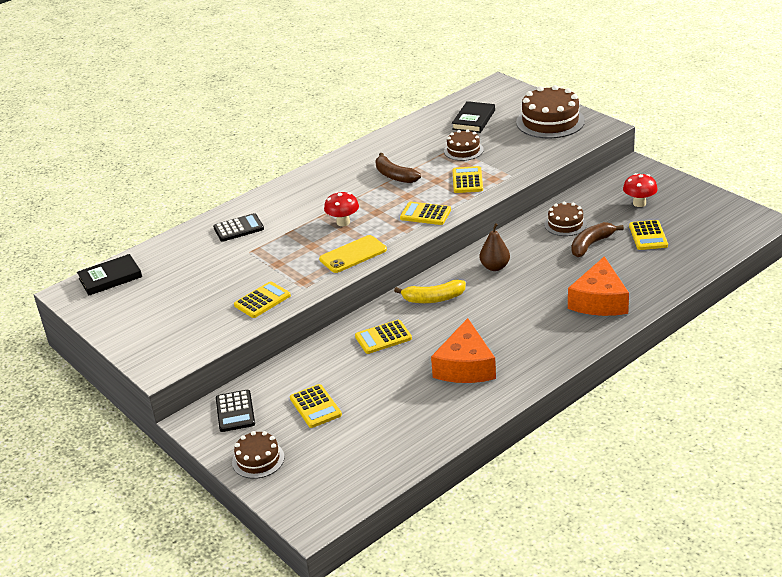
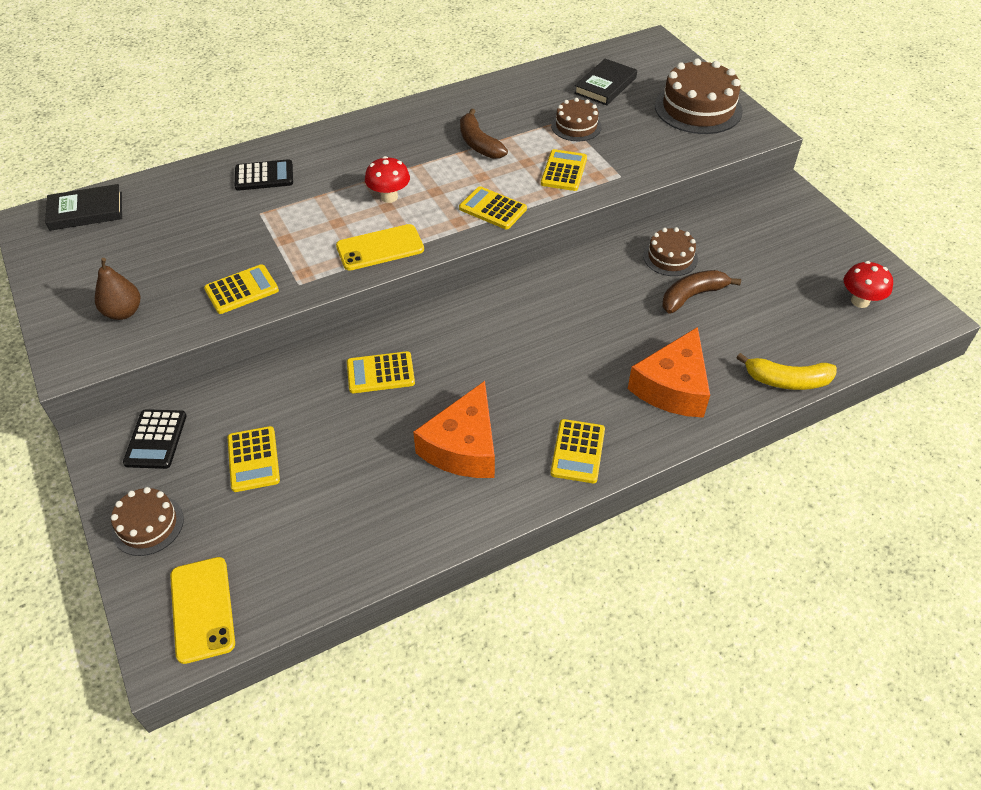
camera: 10 degrees right, 15 degrees up
yellow banana [394,280,466,303] -> yellow banana moved to [736,353,837,390]
brown pear [480,223,510,271] -> brown pear moved to [95,258,140,320]
red mushroom [623,173,658,207] -> red mushroom moved to [844,261,893,308]
yellow calculator [629,220,668,250] -> yellow calculator moved to [550,419,605,483]
none -> yellow phone [170,557,235,664]

